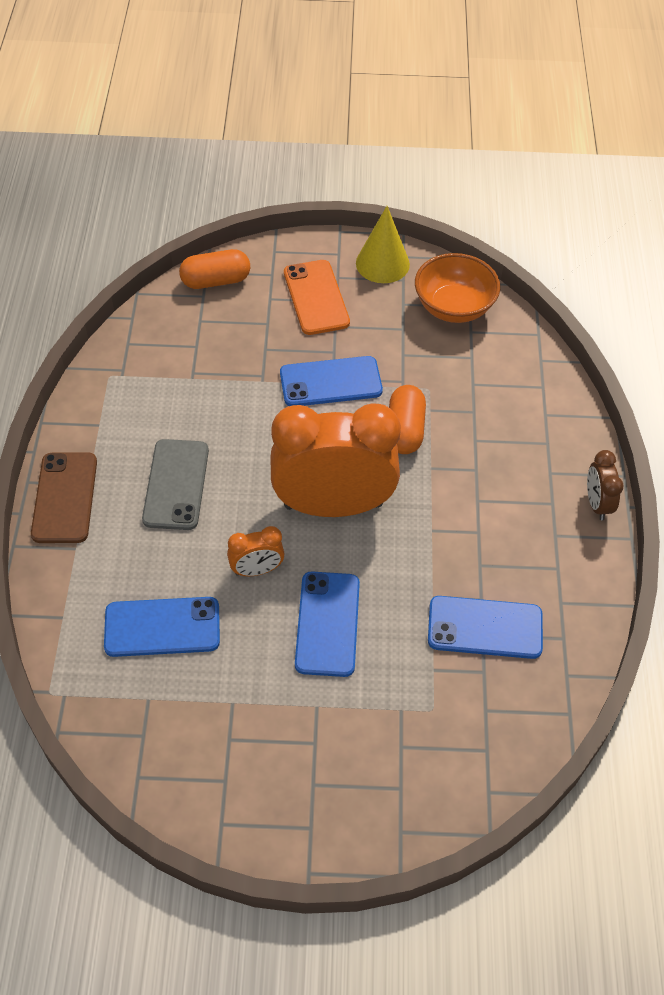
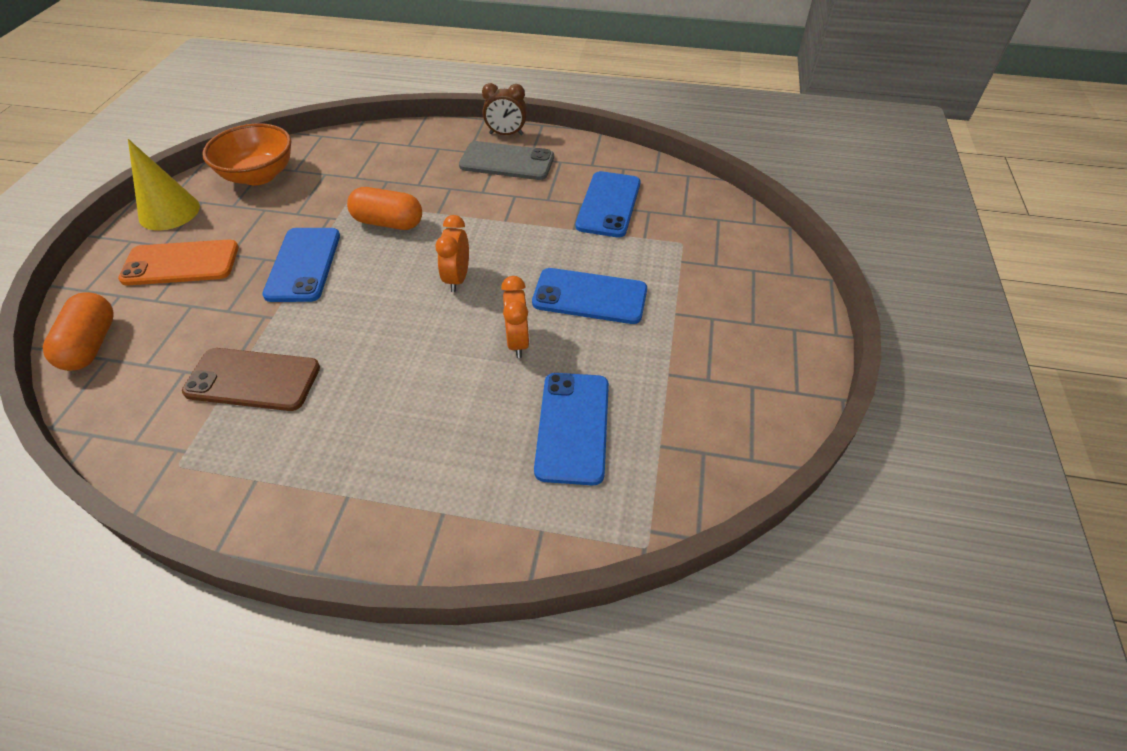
camera: 80 degrees left, 5 degrees down
brown phone [31,453,97,543] -> brown phone moved to [182,348,320,411]
grey phone [142,439,209,530] -> grey phone moved to [459,141,554,180]
orange clock [271,404,401,517] -> orange clock [435,215,469,292], size x0.43

